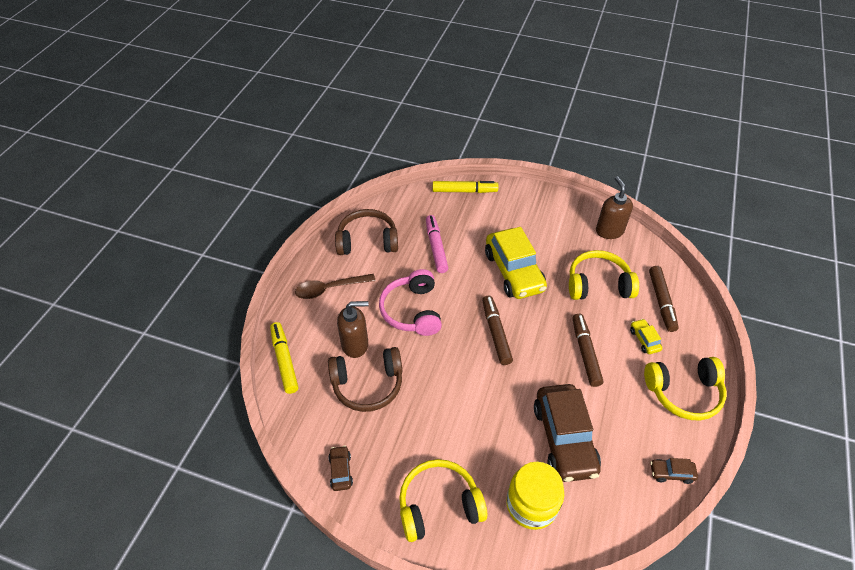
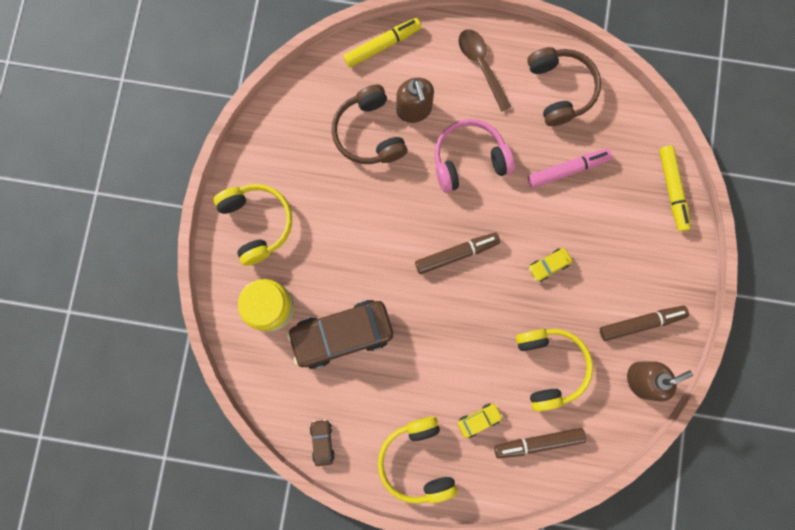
camera: 80 degrees right, 30 degrees up
brown car [328,445,353,491] -> none
yellow car [485,227,547,299] -> yellow car [529,248,572,282], size x0.43
brown marker [573,314,604,387] -> brown marker moved to [600,306,689,341]

